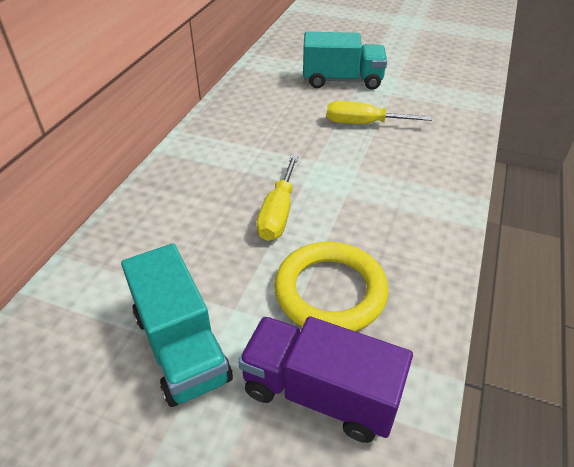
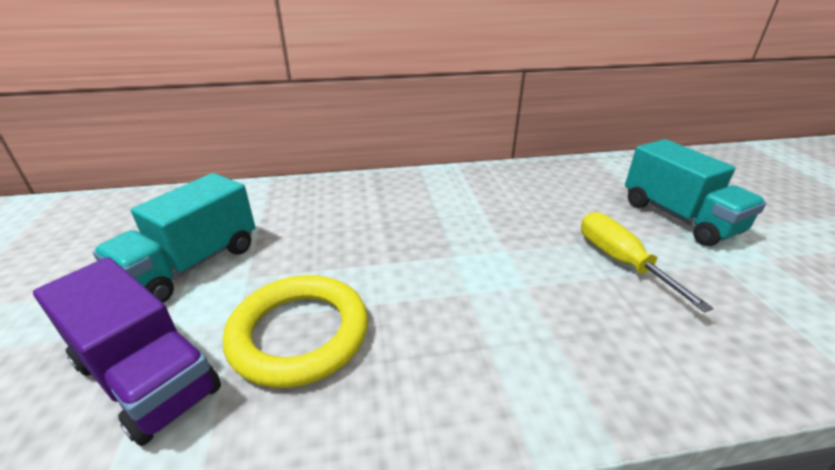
camera: 60 degrees right, 10 degrees down
purple truck [238,316,413,443] -> purple truck turned 135 degrees clockwise [33,257,221,446]
yellow screwdriver [256,155,299,241] -> none

